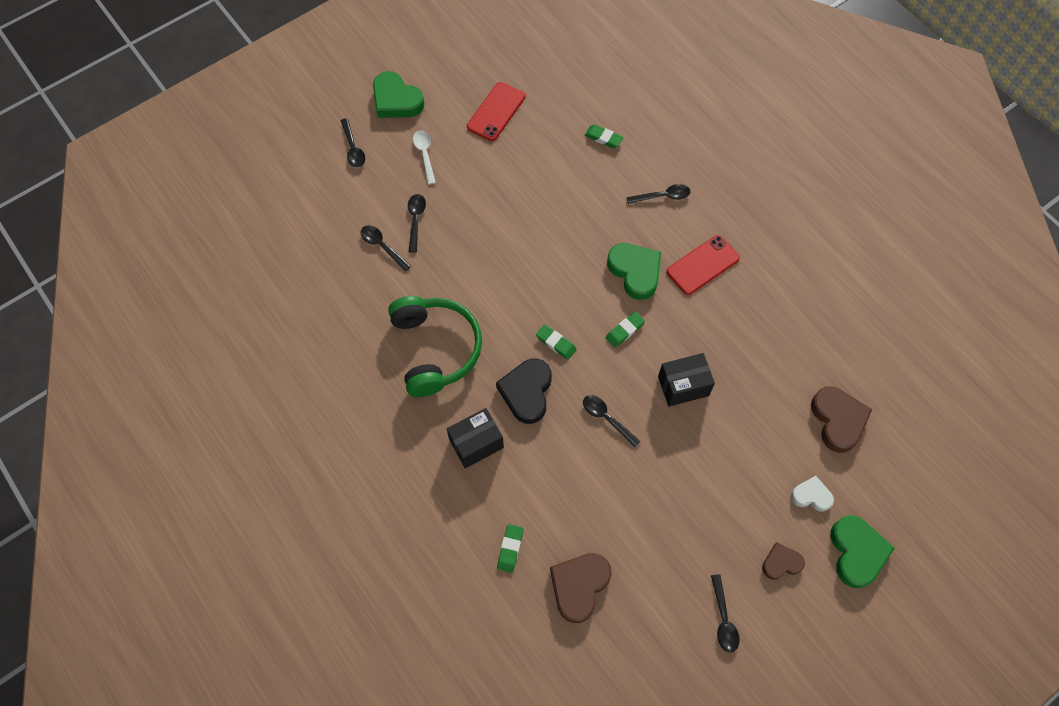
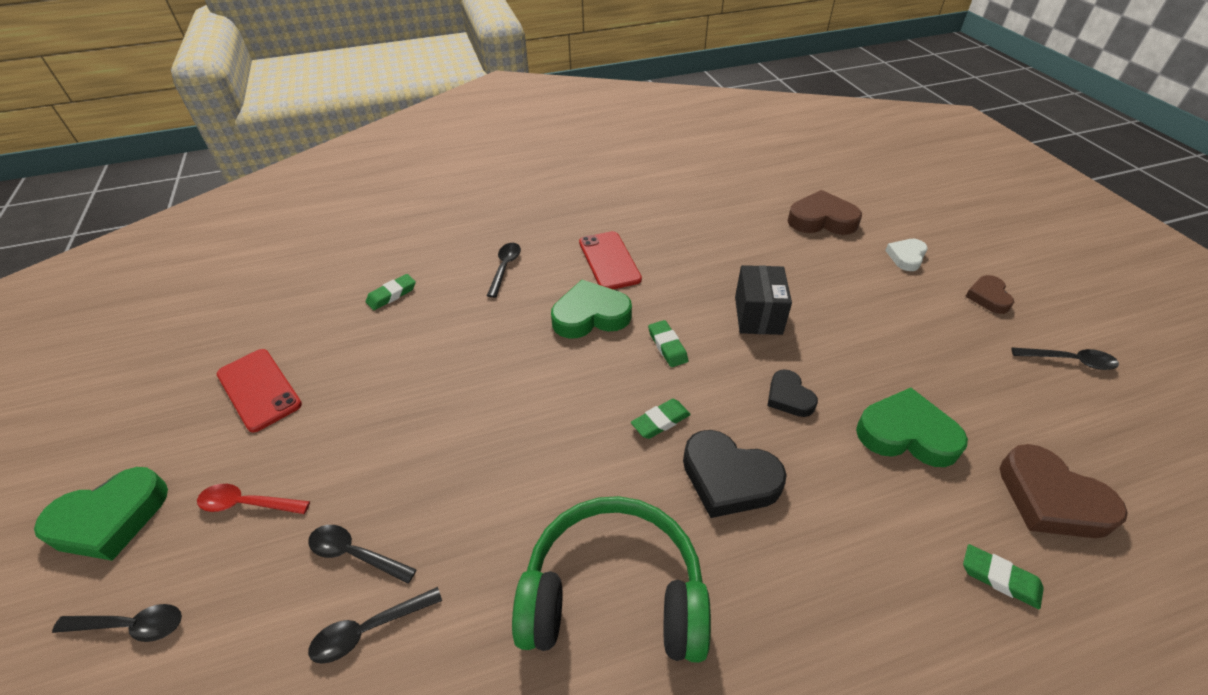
camera: 70 degrees left, 20 degrees down
white spoon [413,130,436,185] -> red spoon [197,484,310,514]
black box [447,408,504,468] -> none
black spoon [583,395,641,447] -> black heart [768,369,818,417]
green heart [830,515,895,588] -> green heart moved to [856,388,968,467]

